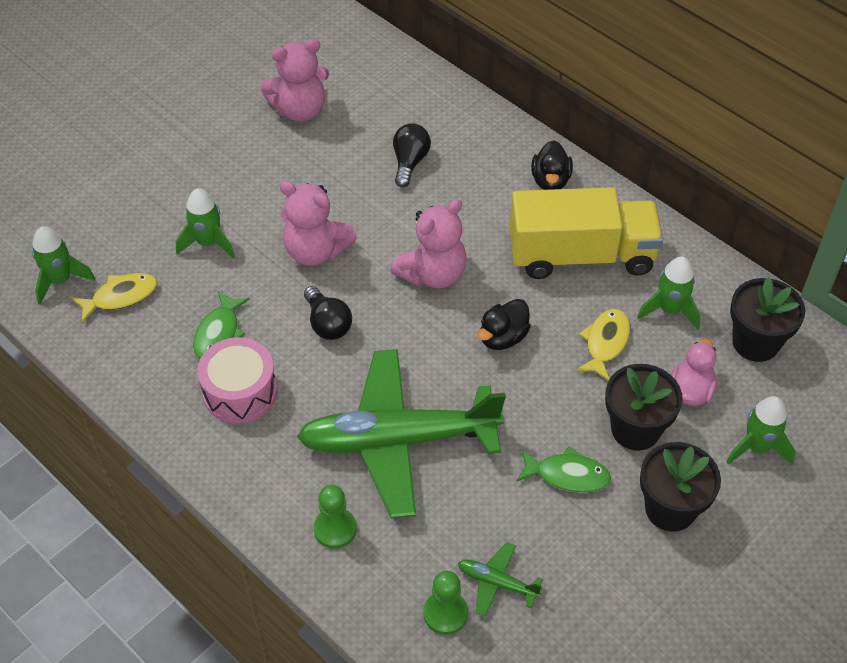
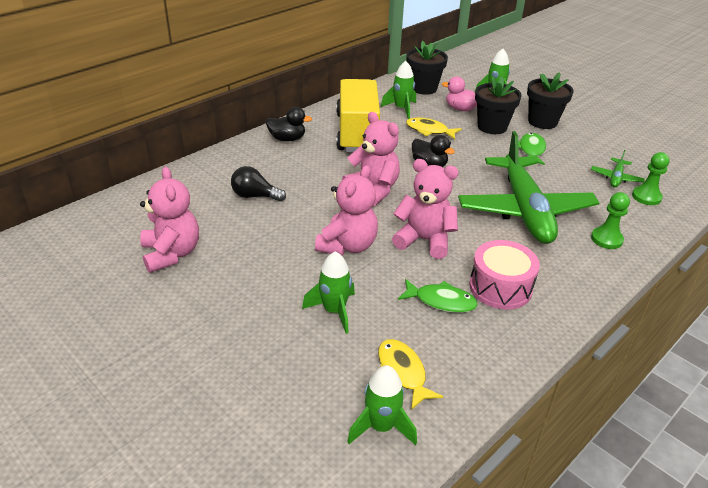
camera: 90 degrees left, 15 degrees down
black light bulb [304,286,352,340] -> pink teddy bear [392,159,459,259]

